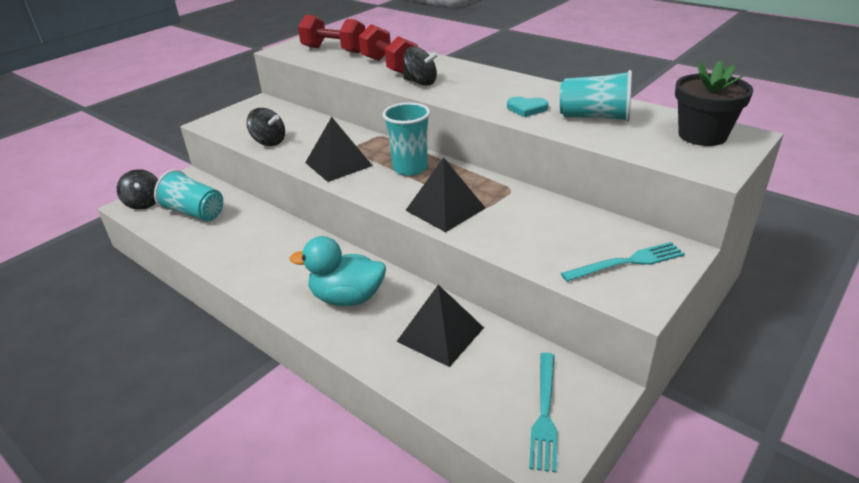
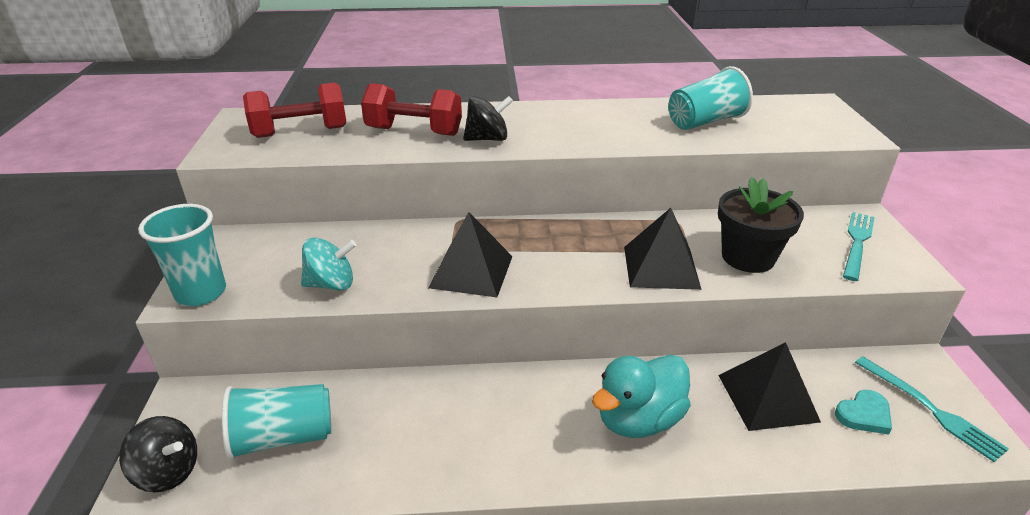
camera: 45 degrees left, 0 degrees up
black spinning top [246,108,285,146] -> turquoise spinning top [301,238,356,291]
turquoise cup [382,102,430,176] -> turquoise cup moved to [138,204,226,306]
turquoise heart [507,97,548,117] -> turquoise heart moved to [835,390,892,435]
black flower pot [675,60,753,146] -> black flower pot moved to [718,177,804,273]

